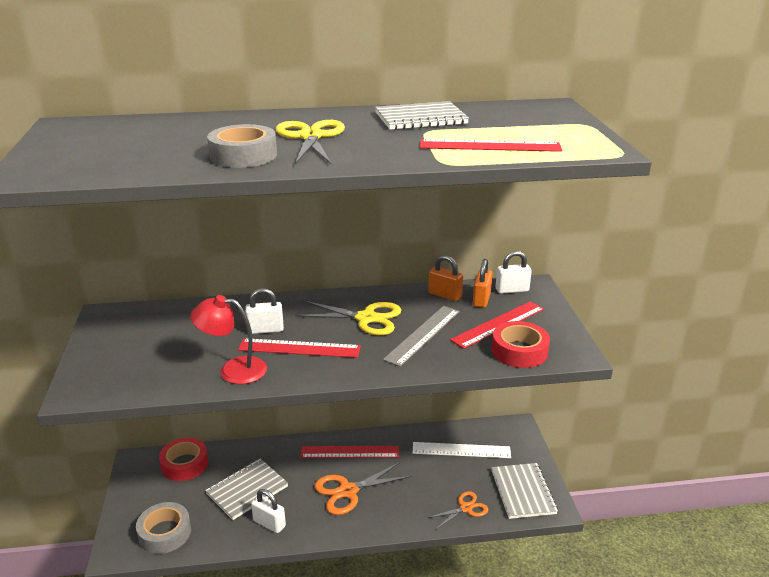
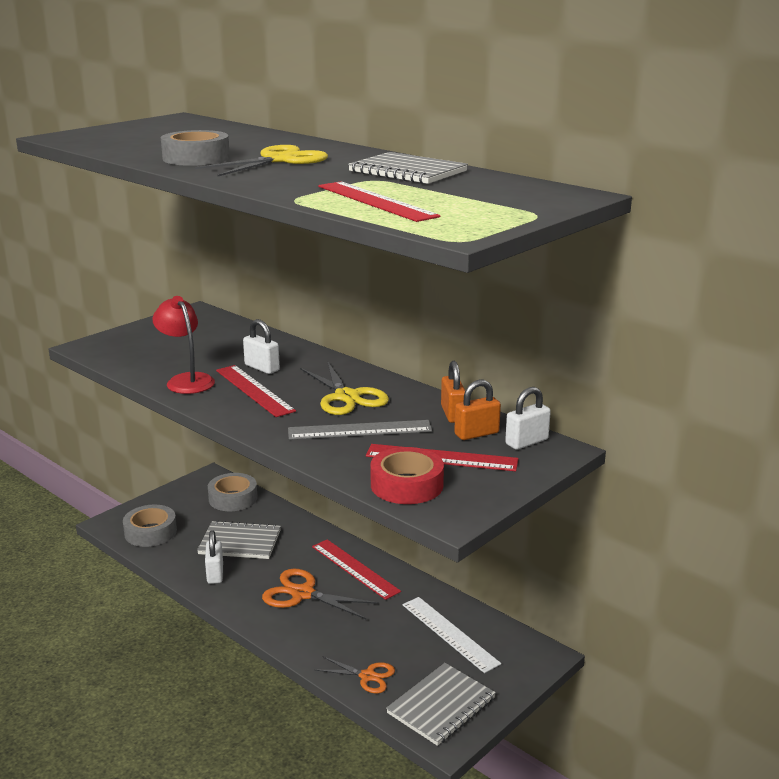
camera: 50 degrees right, 5 degrees down
red tape [159,438,208,481] -> grey tape [208,473,258,511]
white padlock [496,251,531,294] -> white padlock turned 75 degrees counterclockwise [505,387,551,450]

